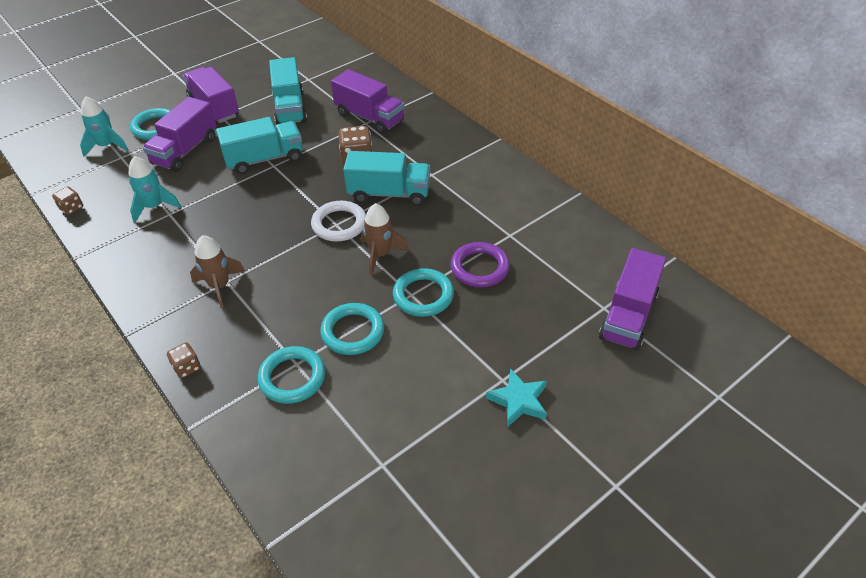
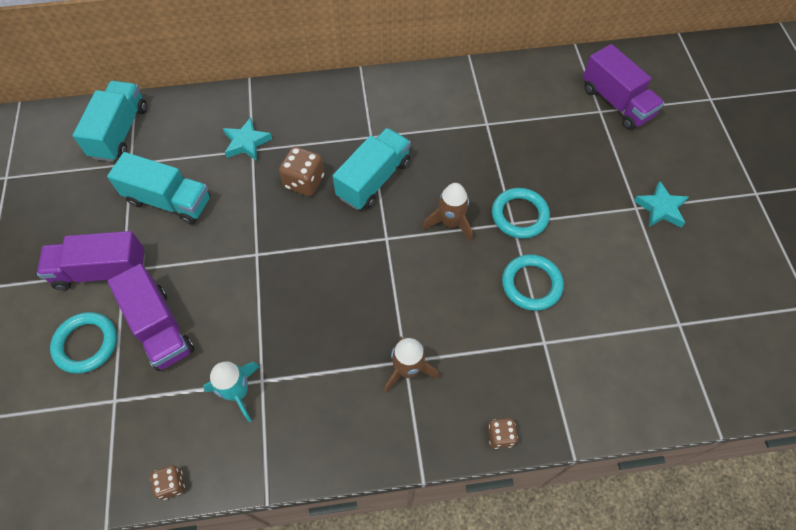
camera: 60 degrees left, 15 degrees up
turquoise rocket [80,96,128,157] -> none
turquoise truck [216,117,303,174] -> turquoise truck moved to [72,81,147,162]
turquoise ring [258,346,325,404] -> none
white ring [311,201,366,242] -> none
purple truck [331,69,404,134] -> turquoise star [223,117,272,161]
purple ring [450,242,510,287] -> none

